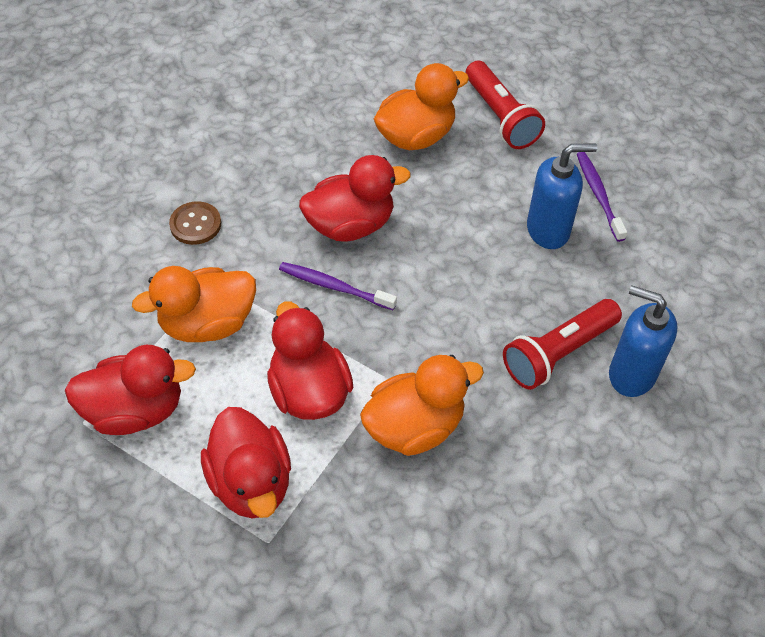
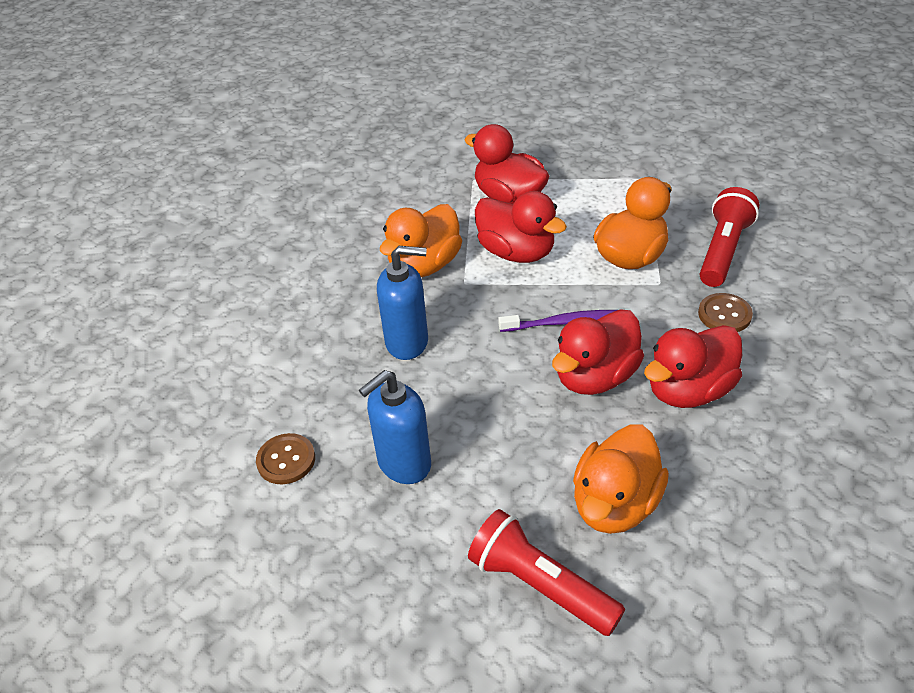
camera: 155 degrees right, 10 degrees down
red duck [65,345,196,435] -> red duck moved to [644,325,742,408]
red flashlight [503,299,622,390] -> red flashlight moved to [700,187,759,287]
purple toothbrush [577,152,627,242] -> none
blue soap dispenser [609,286,678,397] -> blue soap dispenser moved to [377,246,428,360]
none -> brown button [256,433,315,484]

